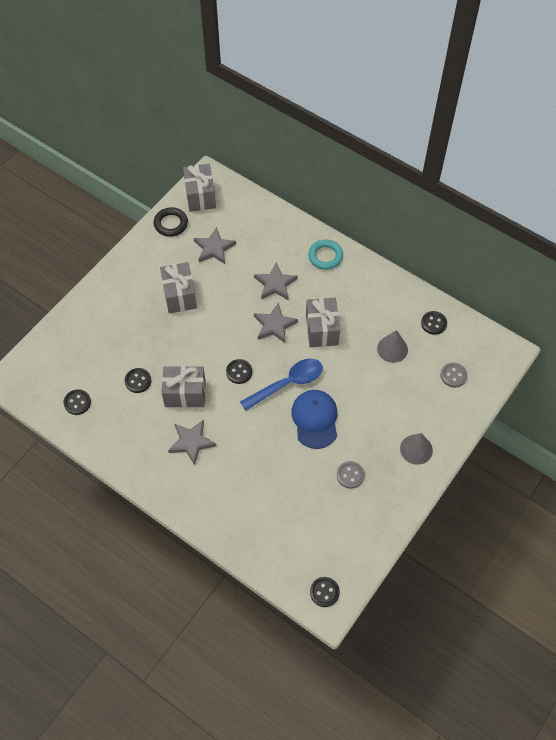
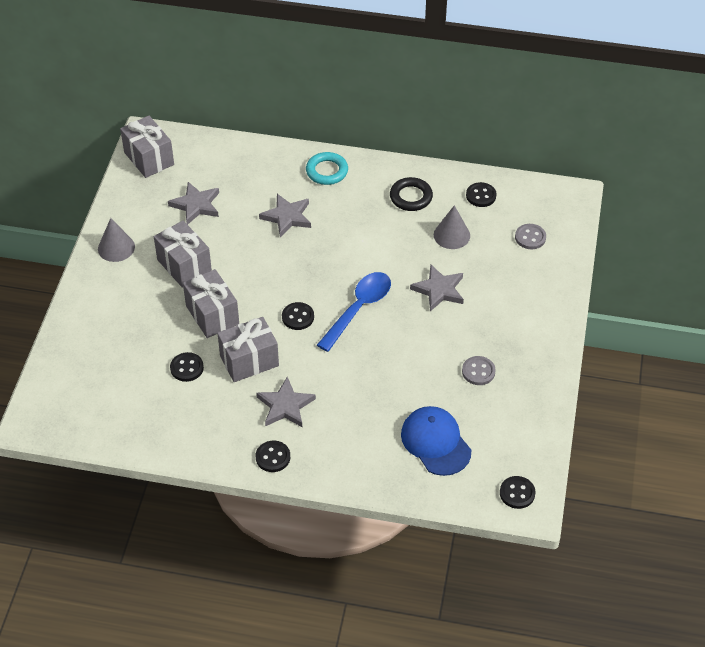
camera: 25 degrees left, 10 degrees down
black button [63,389,91,415] -> black button moved to [256,441,290,472]
black ring [154,207,188,237] -> black ring moved to [390,177,433,211]
grey star [254,303,298,344] -> grey star moved to [410,265,464,311]
blue cap [291,390,337,449] -> blue cap moved to [401,406,471,476]
grey gift [306,298,340,348] -> grey gift moved to [183,269,239,338]
grey cone [400,433,433,465] -> grey cone moved to [98,218,135,262]

